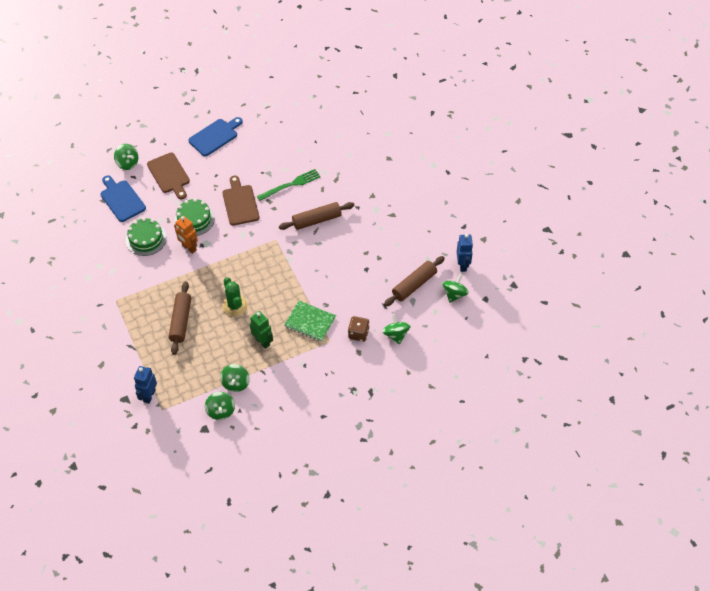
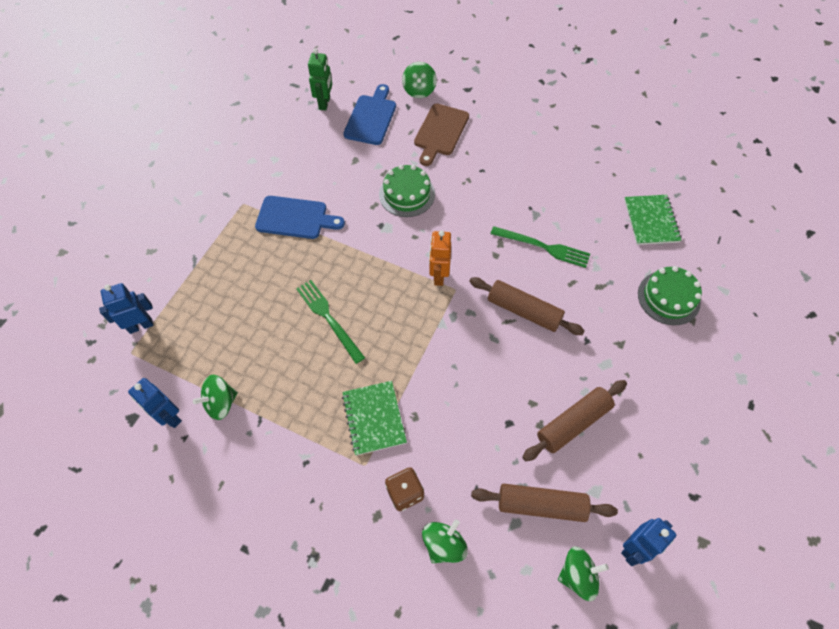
camera: 50 degrees right, 5 degrees up
green cake [126,218,167,256] -> green cake moved to [638,266,702,325]
brown rolling pin [168,281,191,355] -> brown rolling pin moved to [522,380,627,461]
orange robot [174,216,198,254] -> orange robot moved to [429,230,451,286]
blue cutting board [188,117,243,156] -> blue cutting board moved to [255,196,345,239]
green spinning top [205,392,235,420] -> blue robot [128,378,182,428]
brown cutting board [222,176,260,226] -> none
green cactus [223,277,248,316] -> green fork [296,280,365,364]
green robot [250,311,273,349] -> green robot moved to [308,49,332,110]
none -> green notebook [624,195,682,245]

